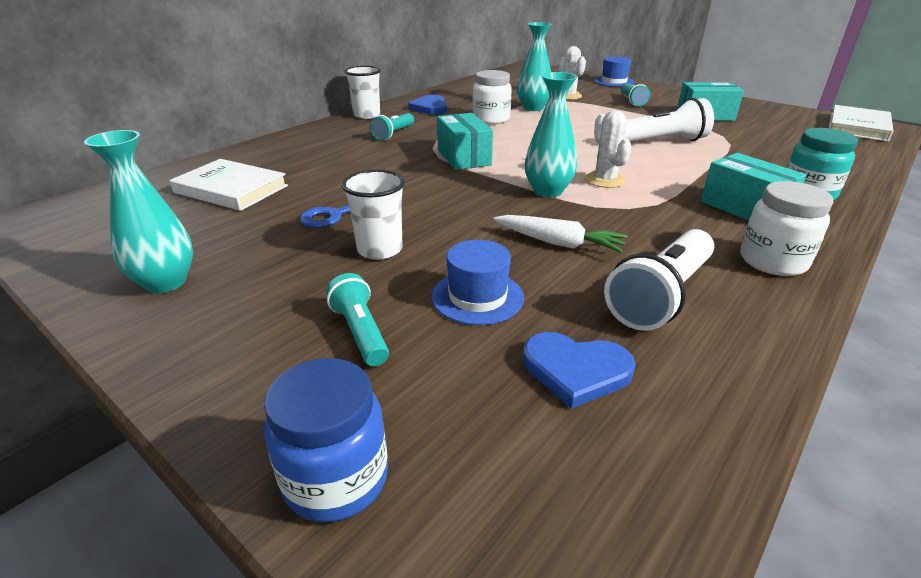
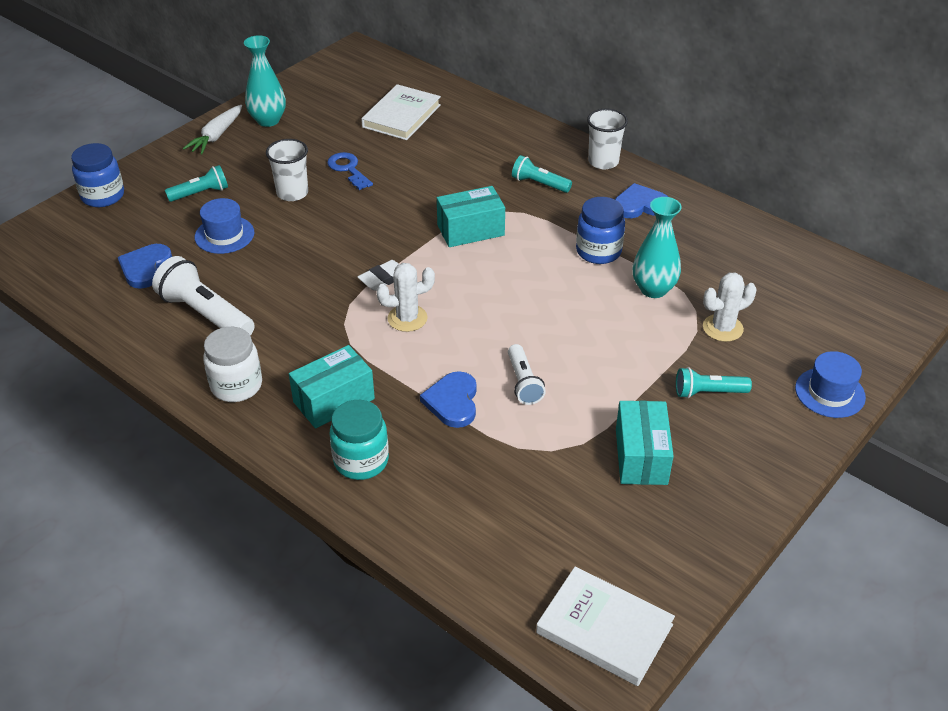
camera: 90 degrees right, 10 degrees up
white jar [472,70,512,124] -> blue jar [576,197,625,264]
white carrot [493,215,628,253] -> white carrot moved to [183,105,242,154]
turquoise vase [525,72,577,197] -> white eraser [358,260,400,291]
white flashlight [624,98,714,142] -> white flashlight [508,344,546,405], size x0.60
none -> blue heart [420,371,477,428]

